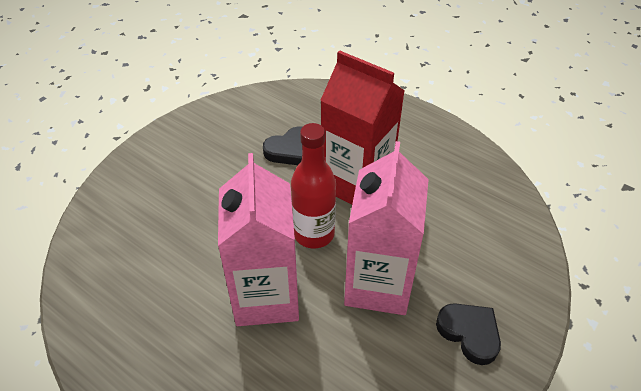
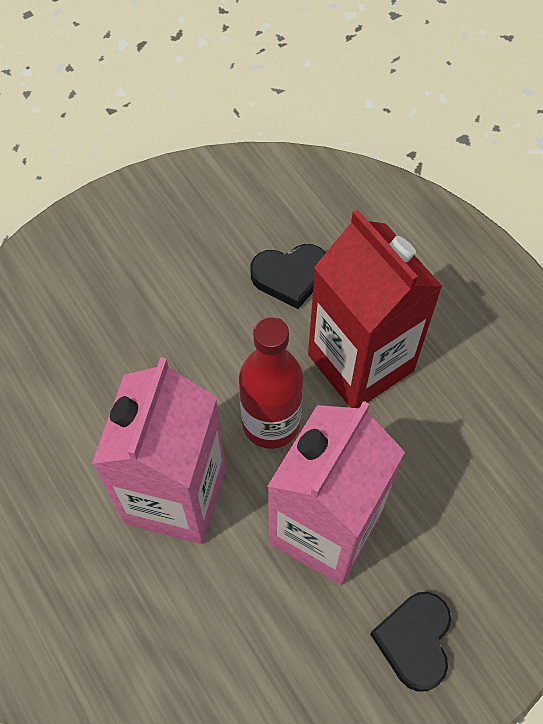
camera: 20 degrees right, 15 degrees up
black heart [436,303,501,365] -> black heart turned 150 degrees counterclockwise [370,592,451,692]

